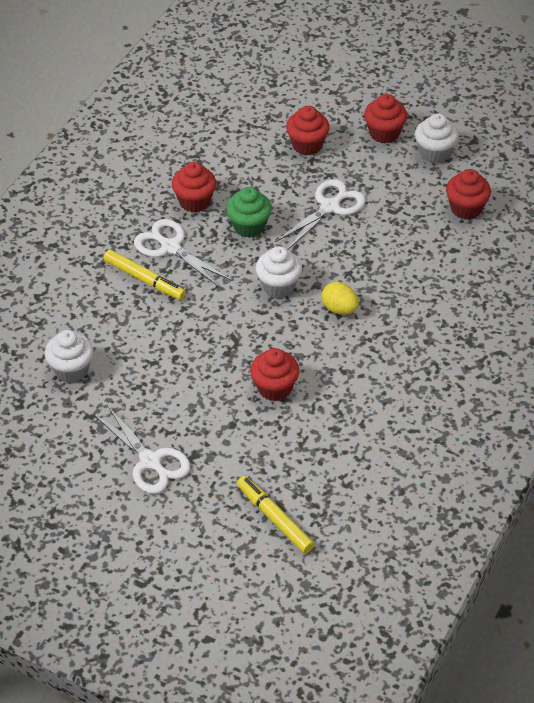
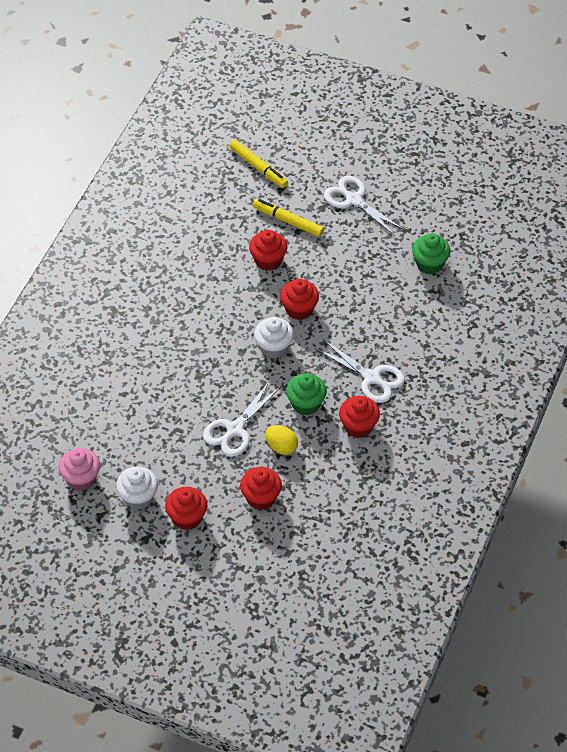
camera: 175 degrees right, 5 degrees up
white cupcake [45,330,94,383] -> green cupcake [412,233,450,275]
yellow marker [104,250,186,300] -> yellow marker moved to [253,199,324,237]
yellow egg [322,282,359,315] -> yellow egg moved to [265,425,298,455]
red cupcake [446,169,491,219] -> red cupcake moved to [280,279,319,320]
none -> pink cupcake [59,448,100,491]

